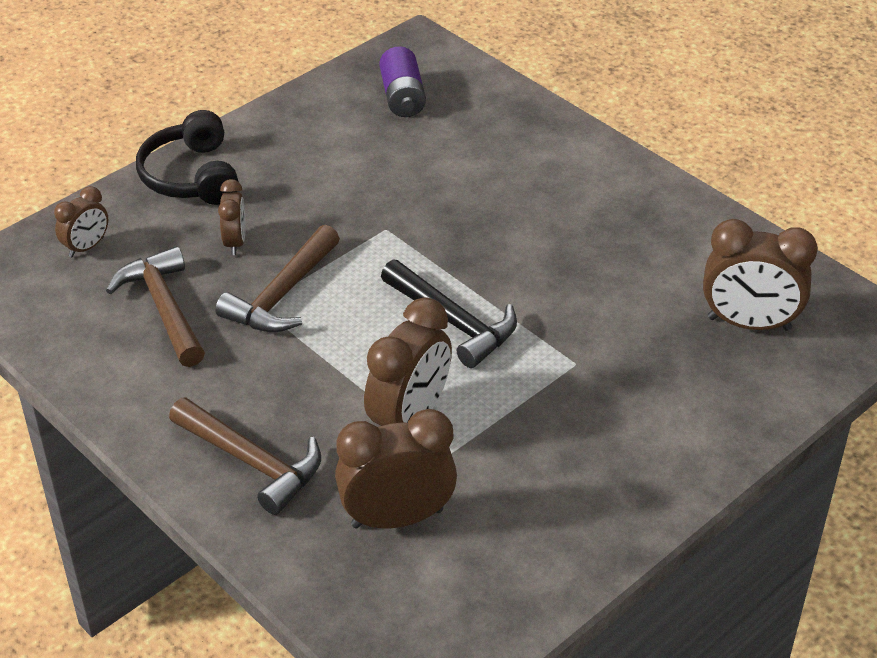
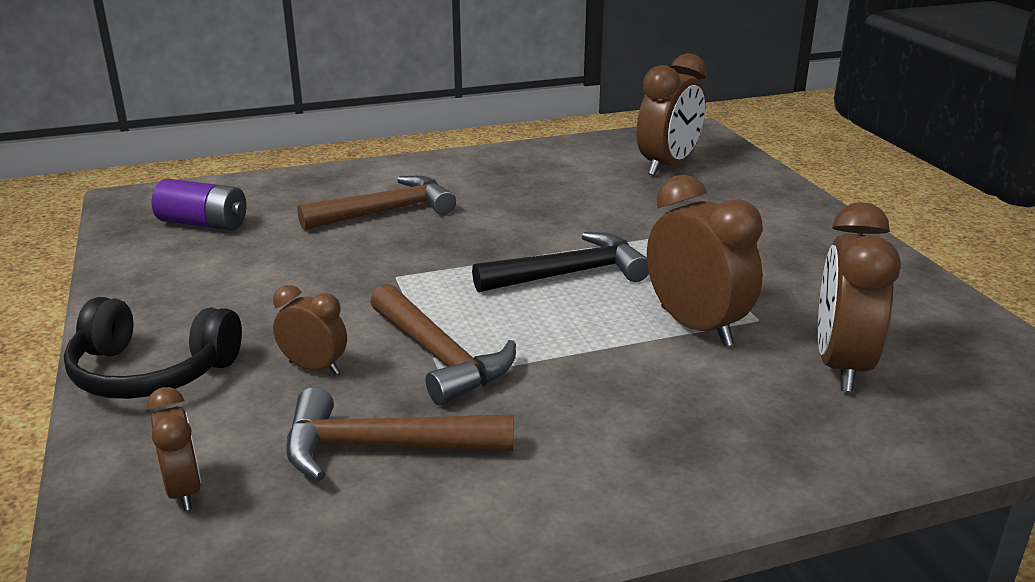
camera: 65 degrees left, 15 degrees down
brown hammer [169,397,321,515] -> brown hammer moved to [297,176,456,230]

